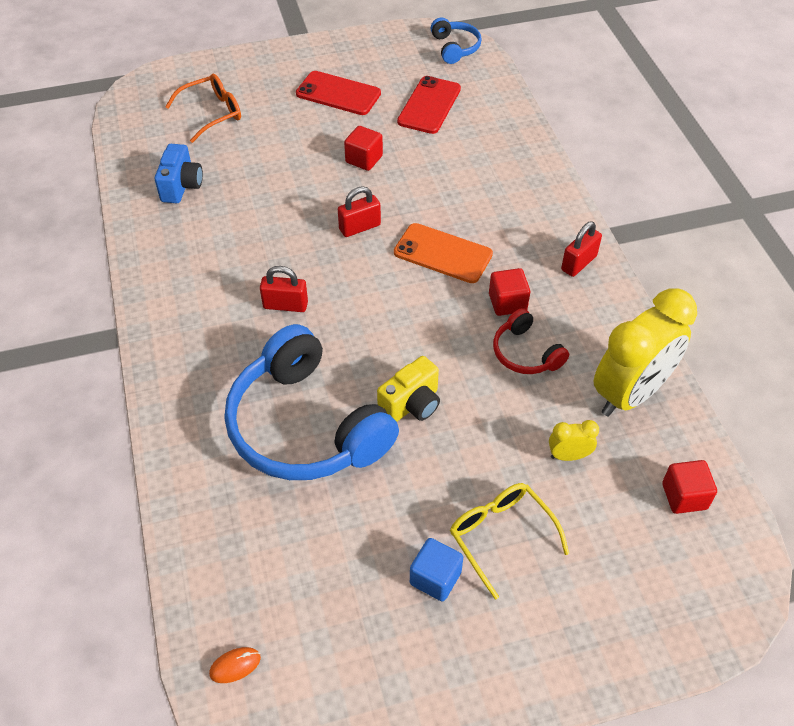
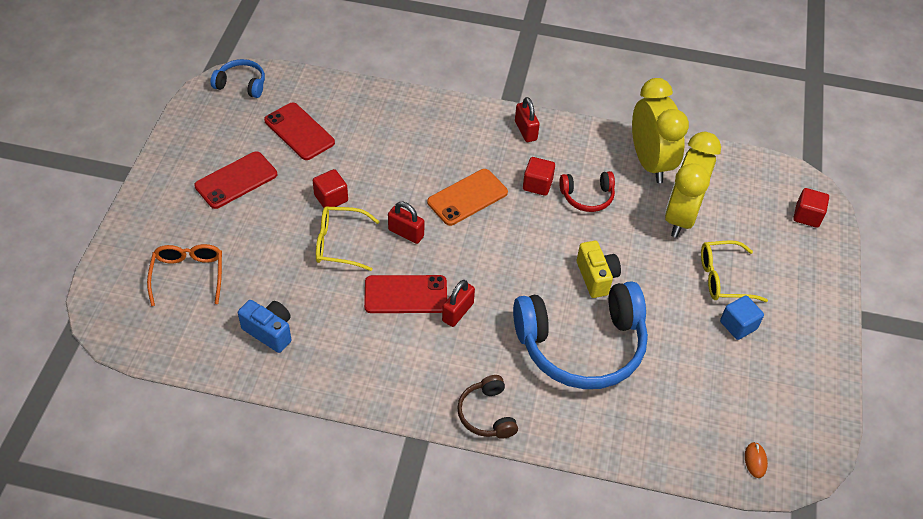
camera: 65 degrees left, 0 degrees up
red padlock [338,186,381,237] -> red padlock turned 60 degrees counterclockwise [388,202,424,244]
yellow clock [549,420,599,461] -> yellow clock [665,132,721,238], size x2.36
red cube [662,460,717,514] -> red cube moved to [793,188,829,228]
none -> yellow glasses [316,207,380,271]
none -> red phone [364,275,447,313]
none -> brown headphones [457,375,518,439]

